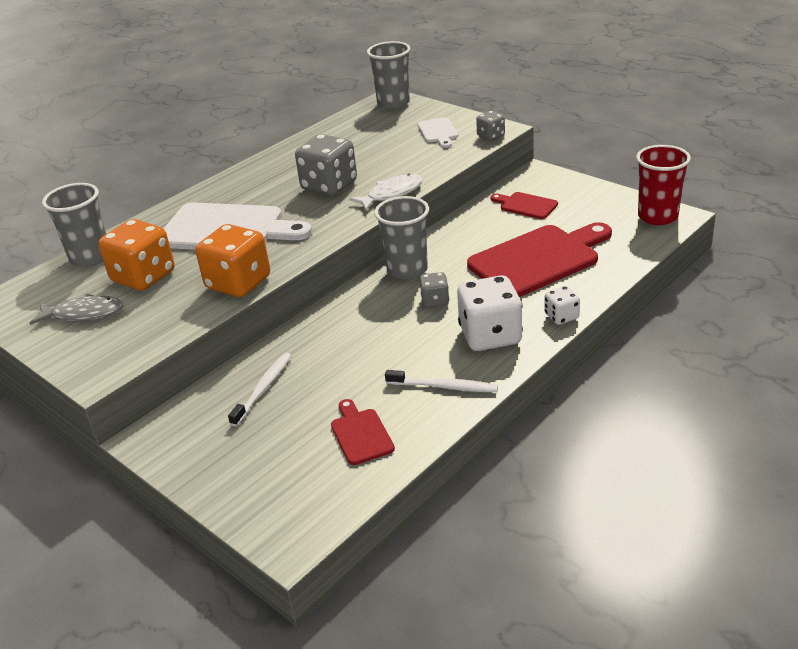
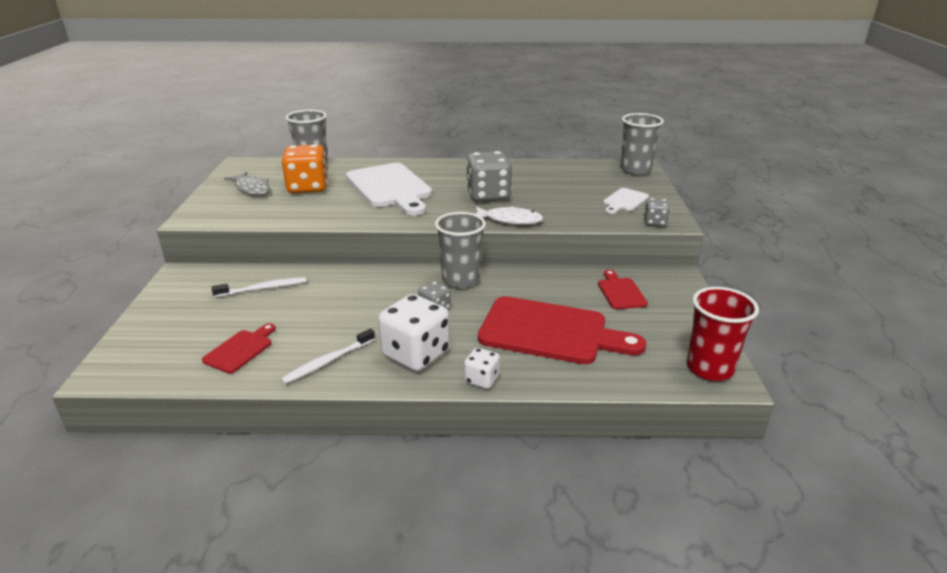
camera: 45 degrees right, 5 degrees down
orange dice [195,224,270,297] -> none
white toothbrush [385,370,498,392] -> white toothbrush turned 75 degrees clockwise [281,328,375,384]

